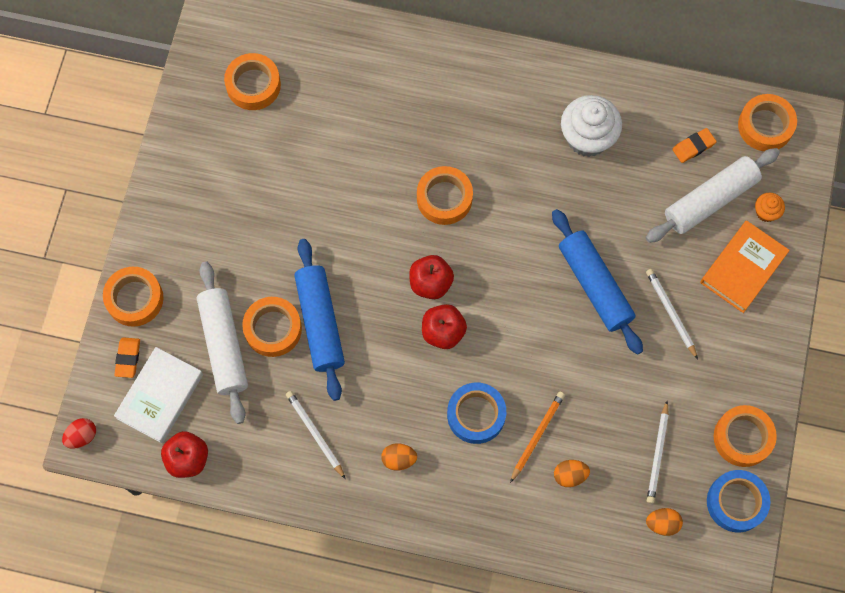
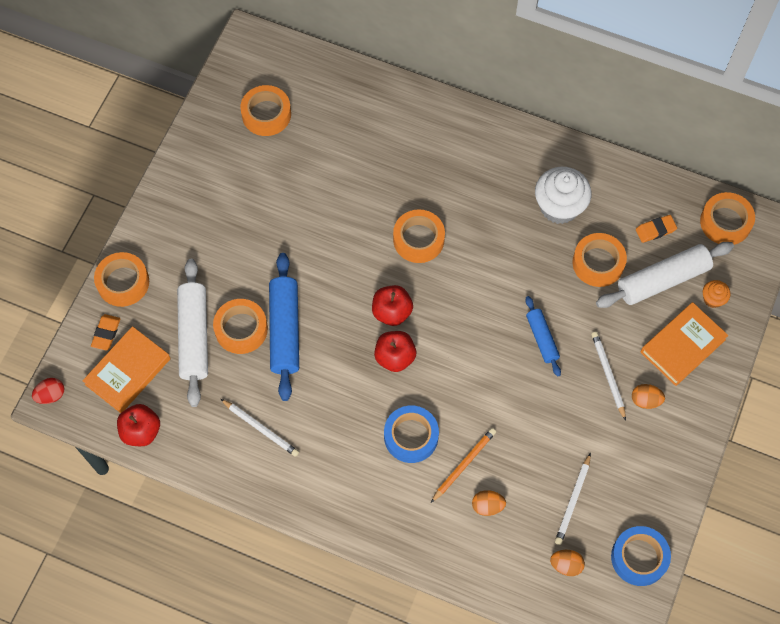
camera: 10 degrees right, 5 degrees down
white book [114,347,203,443] -> orange book [82,326,171,413]
white pencil [286,391,345,479] -> white pencil turned 150 degrees clockwise [221,399,299,457]
orange egg [381,443,417,471] -> orange egg moved to [632,384,665,409]
blue rolling pin [552,209,643,355] -> blue rolling pin [525,296,561,377], size x0.57
orange tape [714,405,777,467] -> orange tape moved to [572,233,627,287]

